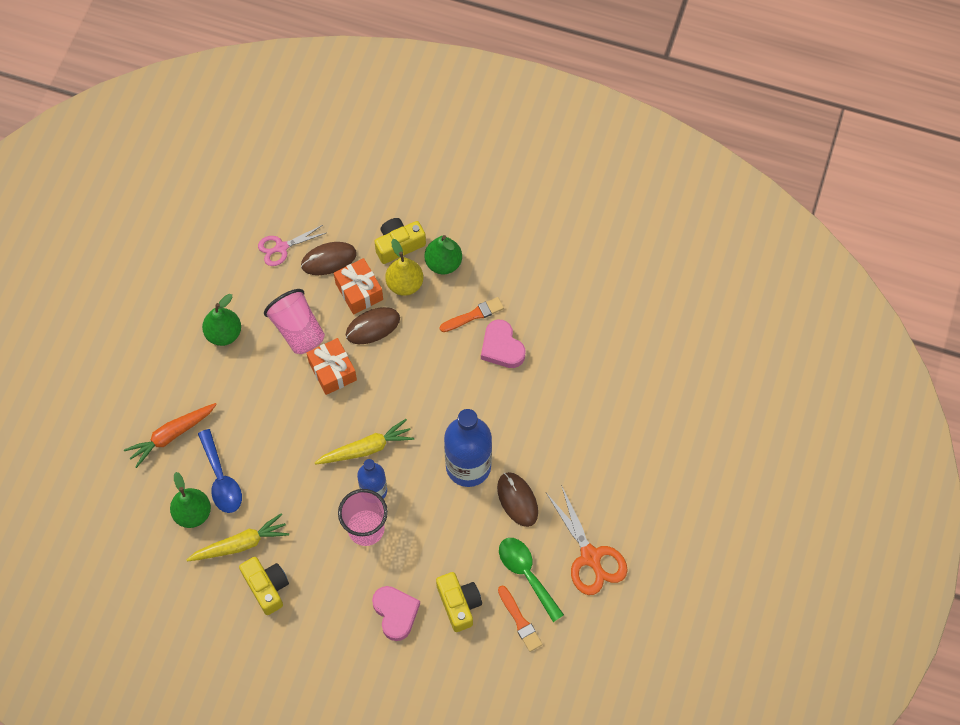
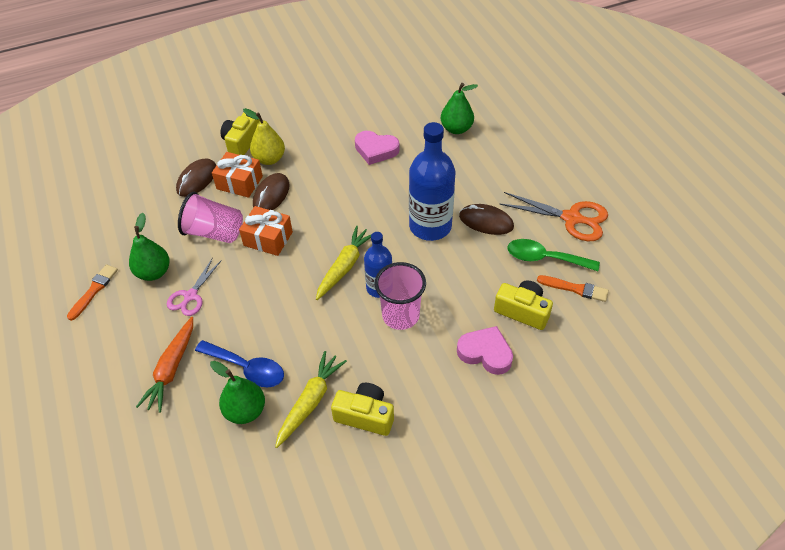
camera: 40 degrees left, 15 degrees down
pink scissors [258,225,326,266] -> pink scissors moved to [167,257,222,316]
green pear [424,235,462,274] -> green pear moved to [441,83,478,134]
orange brush [440,297,504,332] -> orange brush moved to [67,265,118,321]

